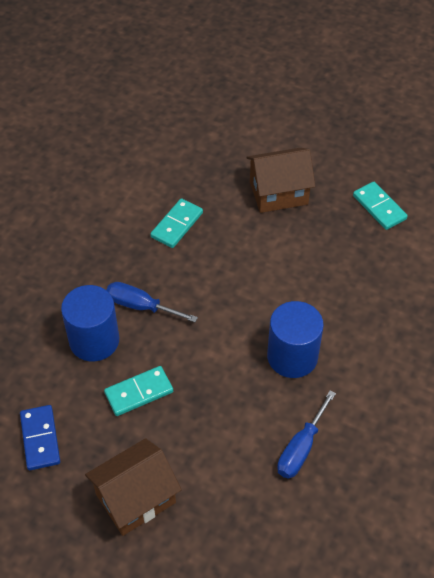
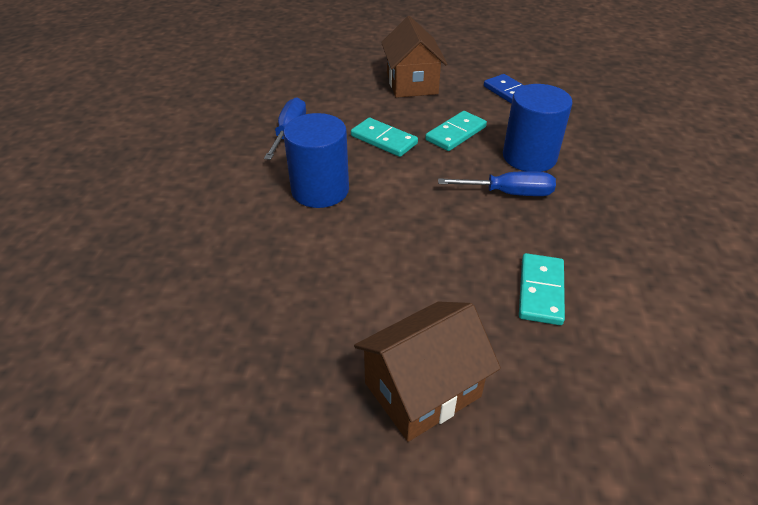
camera: 160 degrees right, 10 degrees down
brown house [85,438,181,536] -> brown house turned 45 degrees counterclockwise [381,16,447,98]
turquoise domino [353,182,408,230] -> turquoise domino moved to [351,118,418,157]

